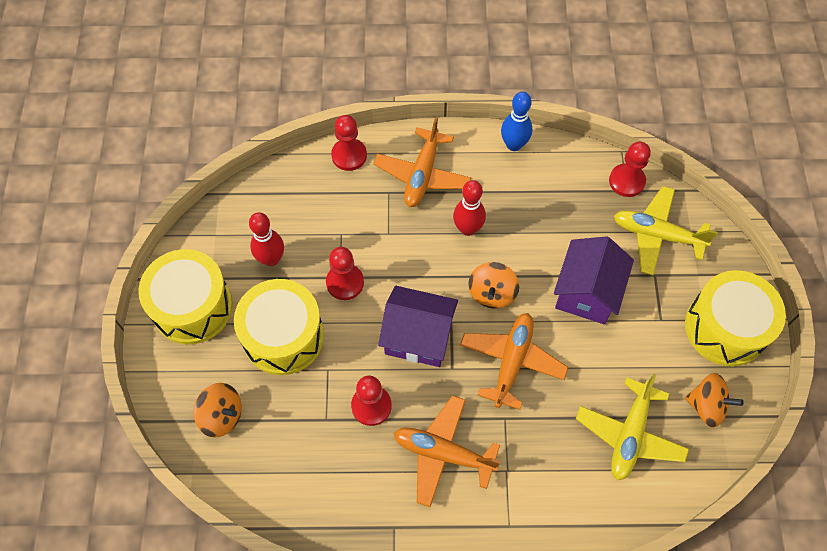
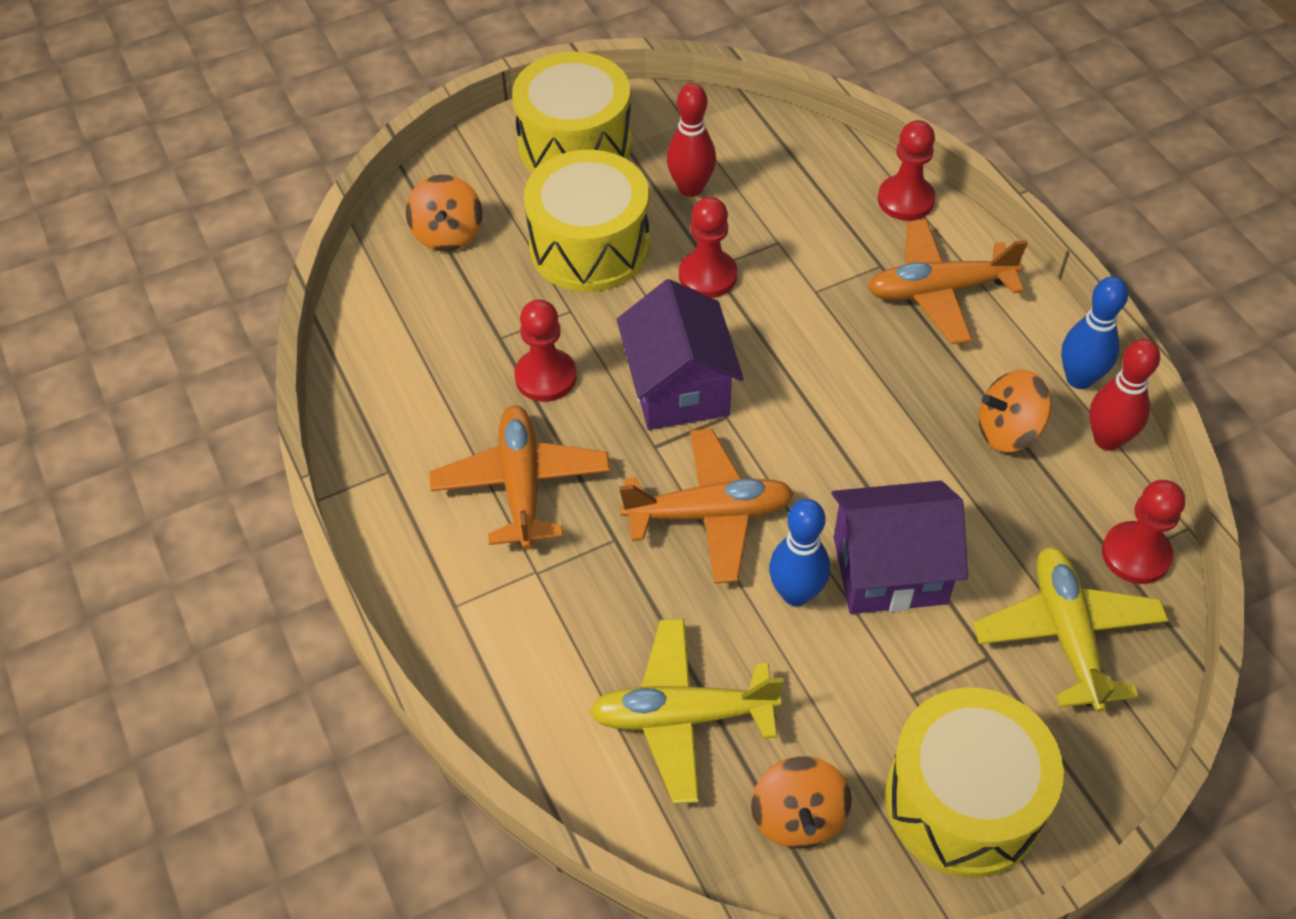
camera: 65 degrees right, 10 degrees down
red bowling pin [453,180,486,236] -> red bowling pin moved to [1089,339,1160,451]
orange spinning top [468,262,519,309] -> orange spinning top moved to [979,370,1051,452]
none -> blue bowling pin [769,499,830,606]

